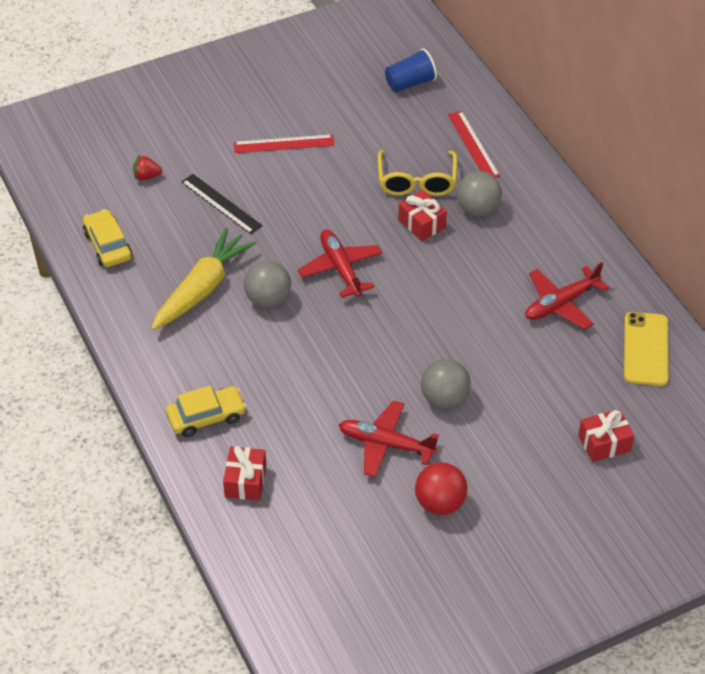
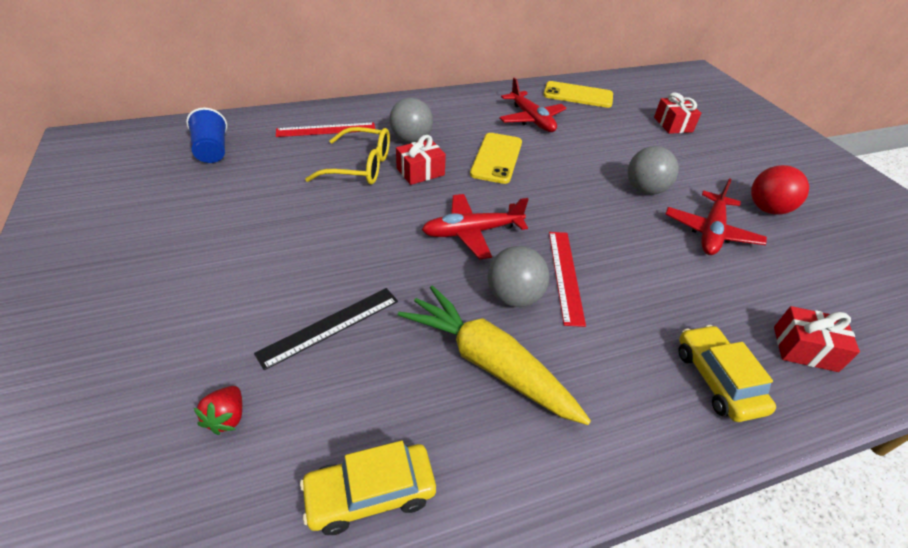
camera: 85 degrees left, 5 degrees down
red ruler [234,134,334,153] -> red ruler moved to [549,232,586,327]
none -> yellow phone [470,133,522,184]

